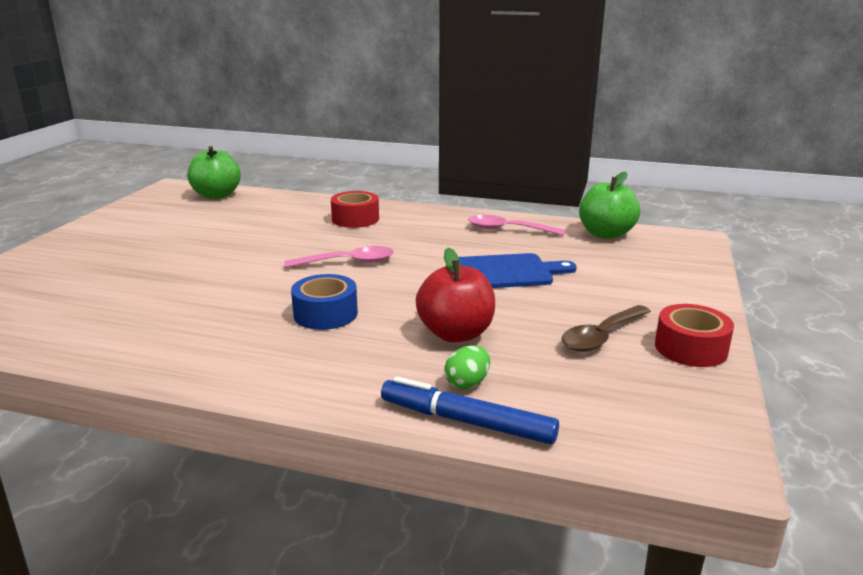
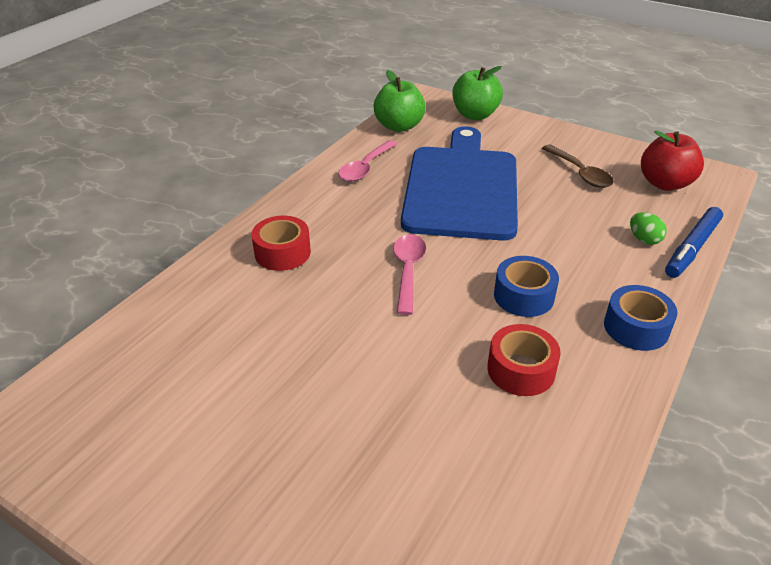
camera: 75 degrees left, 15 degrees up
green apple [187,146,241,199] -> green apple moved to [452,66,503,120]
red apple [416,248,495,342] -> red apple moved to [641,131,704,191]
blue cutting board [459,253,577,288] -> blue cutting board [401,126,518,241], size x1.82
red tape [655,304,734,367] -> red tape moved to [487,324,561,396]
none -> blue tape [604,285,678,351]

